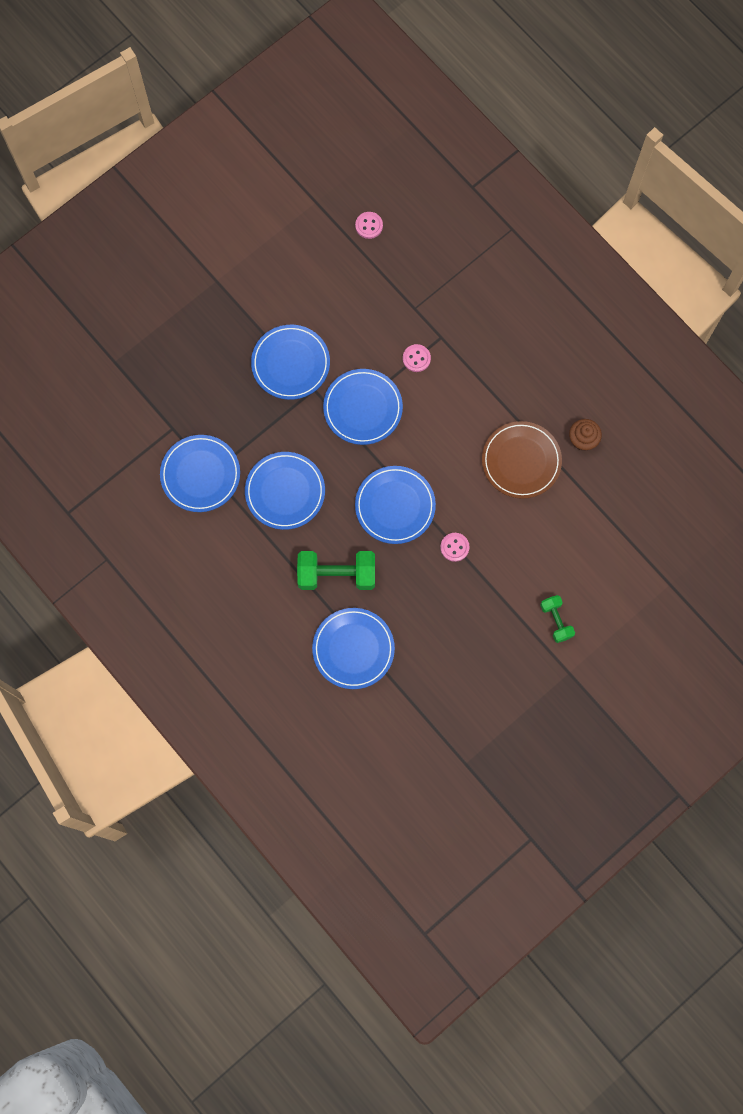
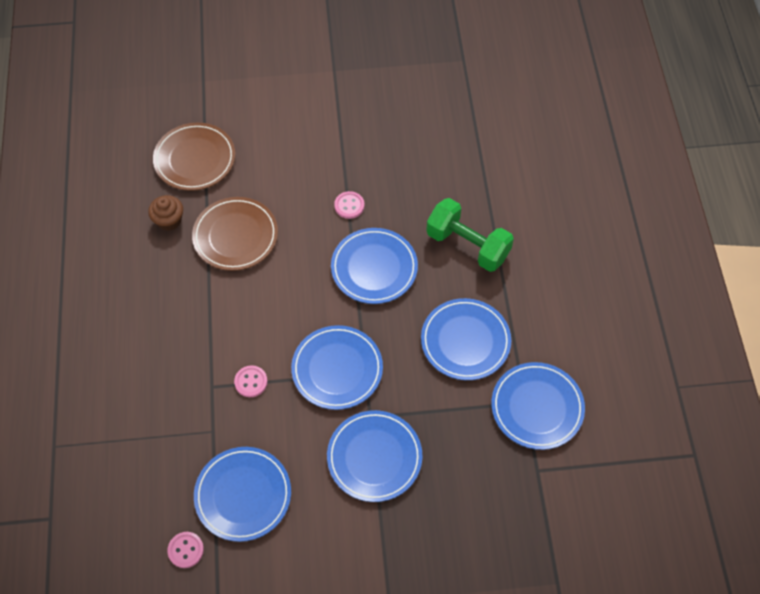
camera: 145 degrees left, 15 degrees down
blue plate [312,608,395,689] -> blue plate moved to [194,447,291,542]
green dumbbell [540,595,575,643] -> none
none -> brown plate [153,123,235,191]

